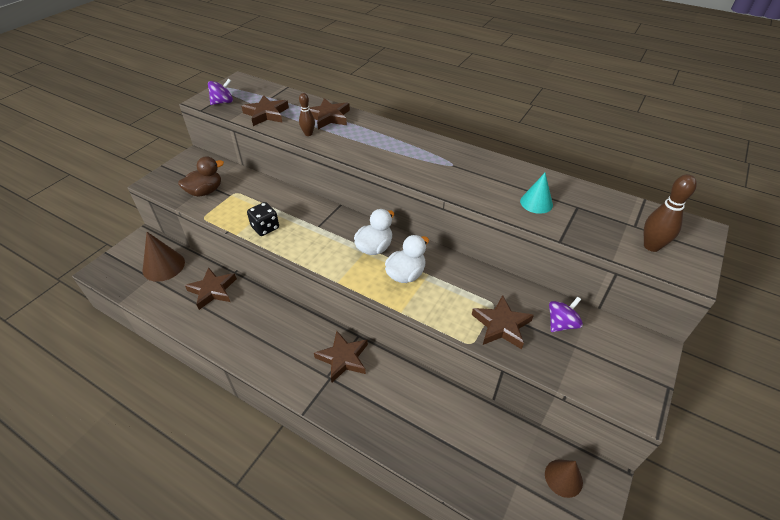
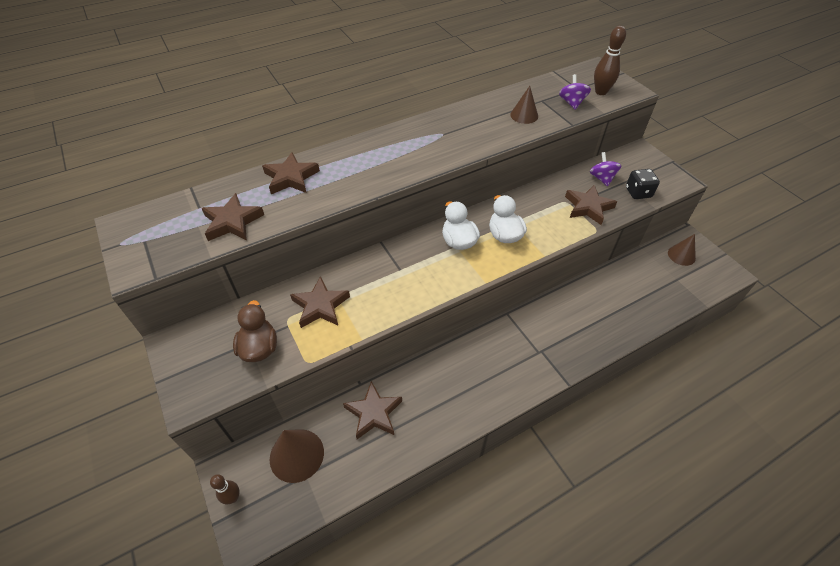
camera: 60 degrees left, 5 degrees up
purple spinning top [208,78,233,105] -> purple spinning top moved to [559,74,591,110]
black dice [247,202,279,236] -> black dice moved to [626,169,660,199]
brown bowling pin [299,93,315,136] -> brown bowling pin moved to [210,474,240,504]
brown star [314,331,368,382] -> brown star moved to [290,276,350,328]
turquoise cone [520,173,553,214] -> brown cone [510,86,538,124]

